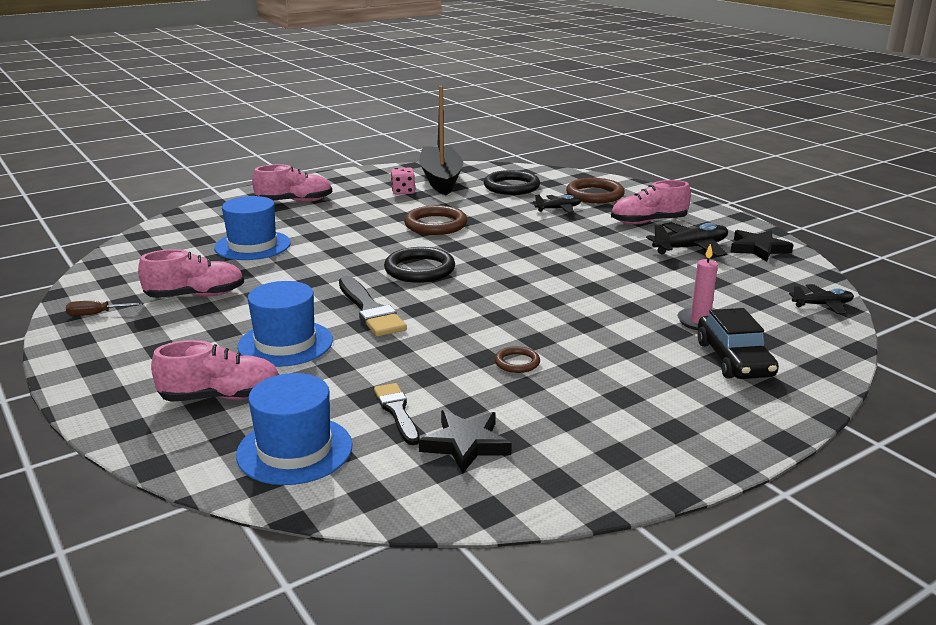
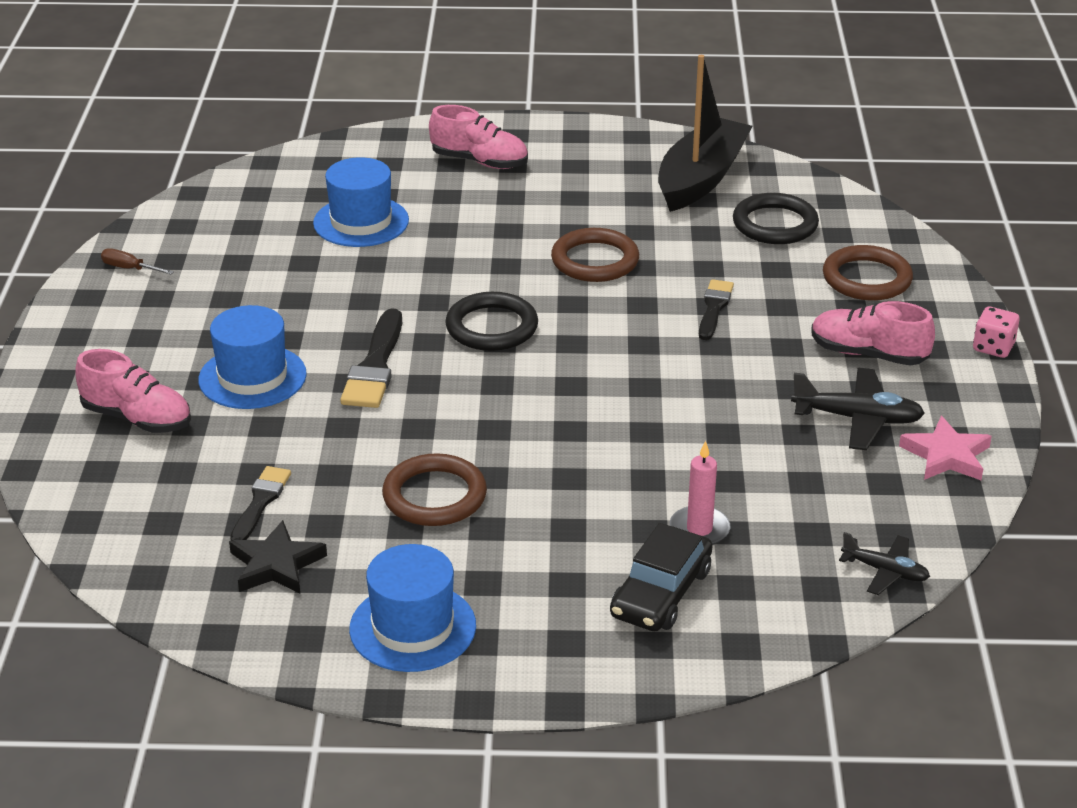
camera: 35 degrees right, 10 degrees up
pink shoe [138,249,244,298] -> none
blue hat [236,373,353,485] -> blue hat moved to [349,544,476,672]
pink dice [391,167,415,195] -> pink dice moved to [973,307,1020,358]
brown ring [495,346,540,373] -> brown ring [382,453,487,526], size x1.92
black plane [533,194,581,213] -> none
black star [730,230,794,262] -> pink star [899,416,992,480]
none -> black brush [699,279,734,340]

